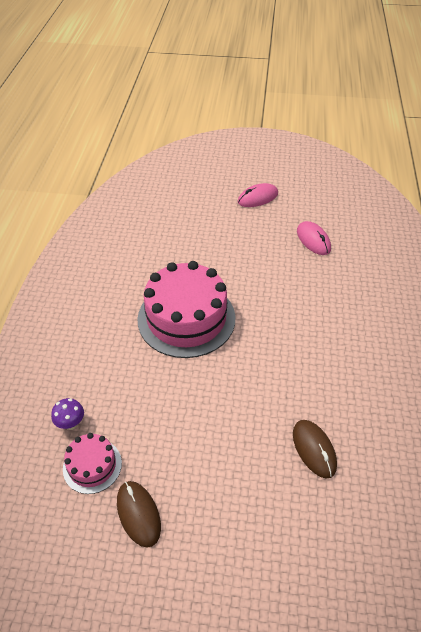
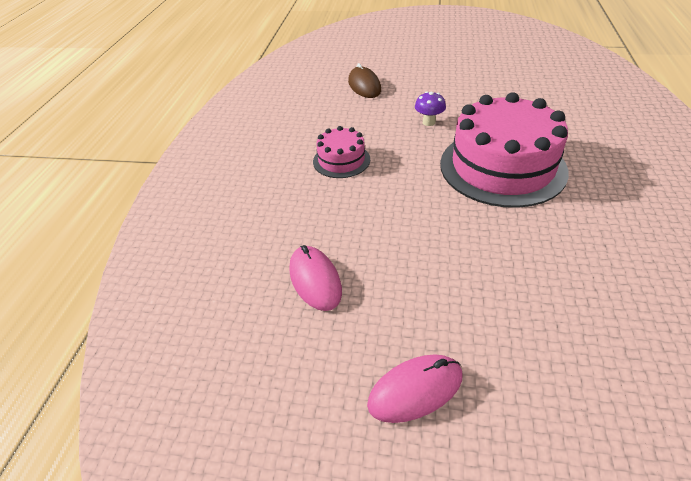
camera: 175 degrees left, 5 degrees down
purple mushroom [51,398,84,430] -> purple mushroom moved to [415,91,446,126]
pink cake [63,433,122,494] -> pink cake moved to [313,126,370,178]
brown mouse [117,481,161,548] -> none

